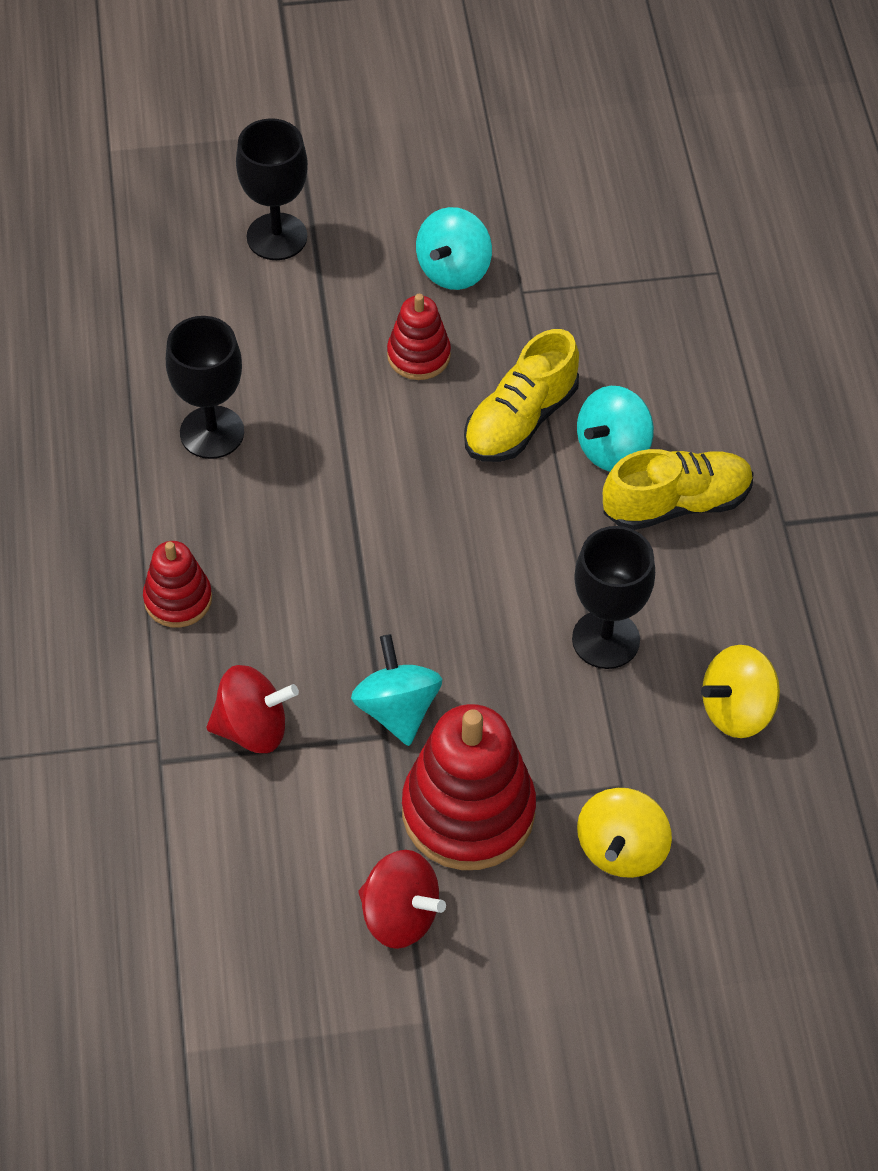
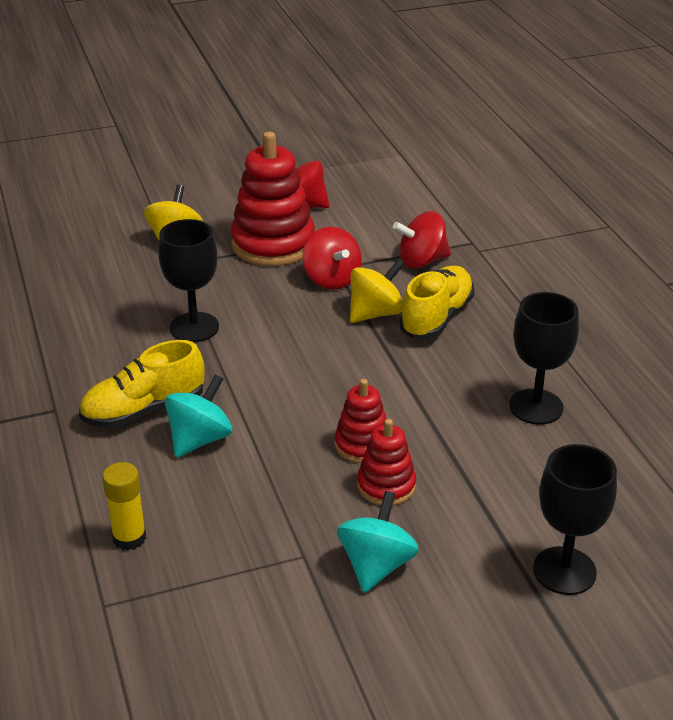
camera: 170 degrees right, 20 degrees down
red stacking toy [143,541,212,628] -> red stacking toy moved to [335,379,386,463]
turquoise spinning top [351,634,442,746] -> red spinning top [303,226,362,289]
yellow shoe [464,329,579,462] -> yellow shoe moved to [399,265,474,339]
yellow spinning top [701,645,780,738] -> yellow spinning top moved to [350,259,405,323]
none -> yellow glue stick [102,462,146,551]

